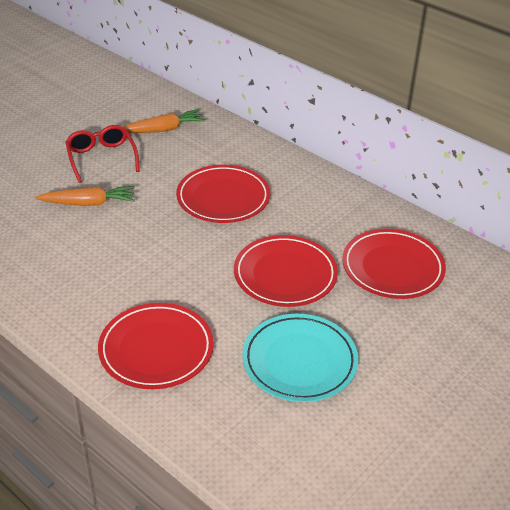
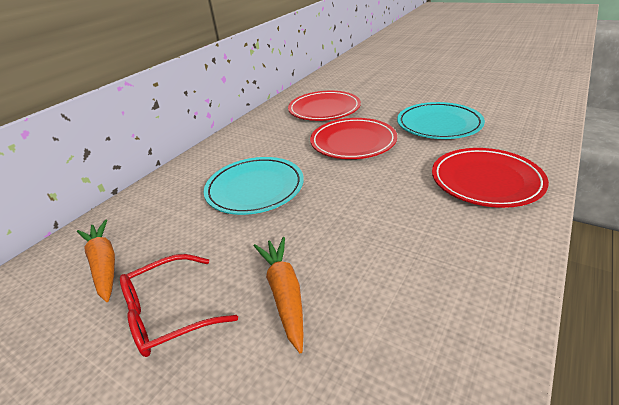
camera: 95 degrees left, 5 degrees down
red plate [176,165,270,223] -> turquoise plate [204,157,304,215]

